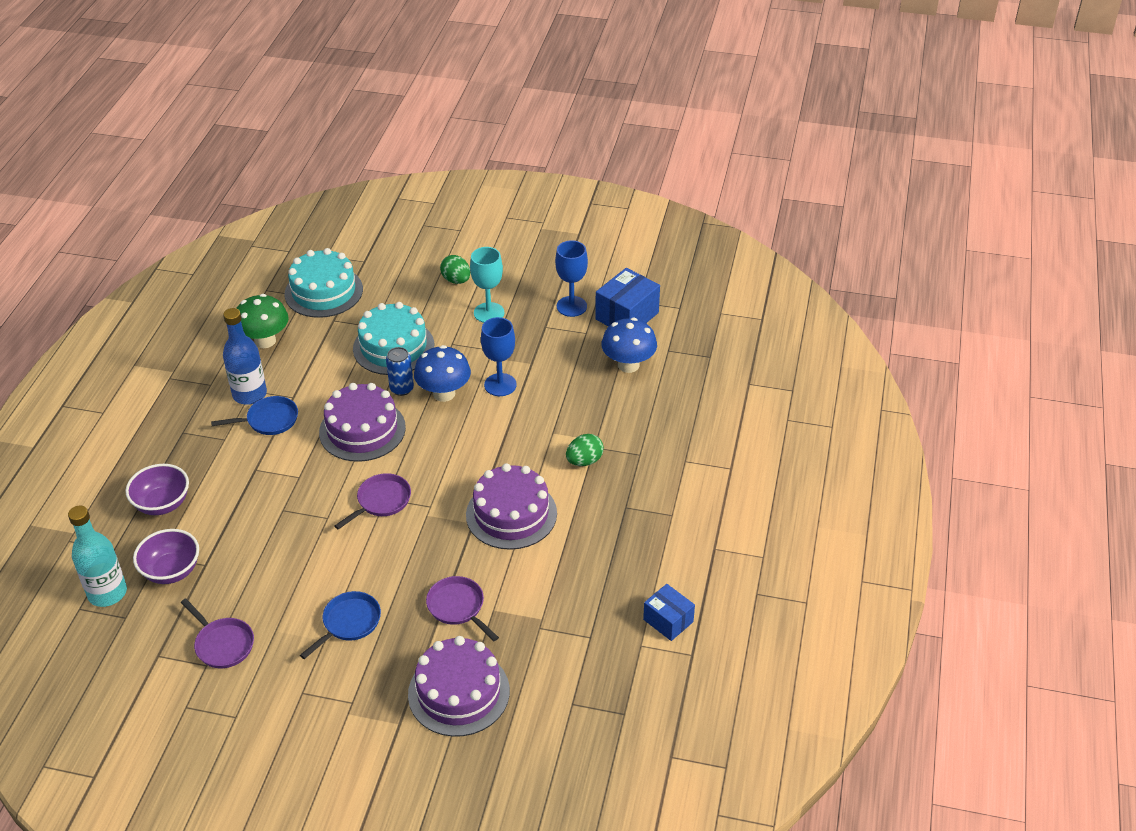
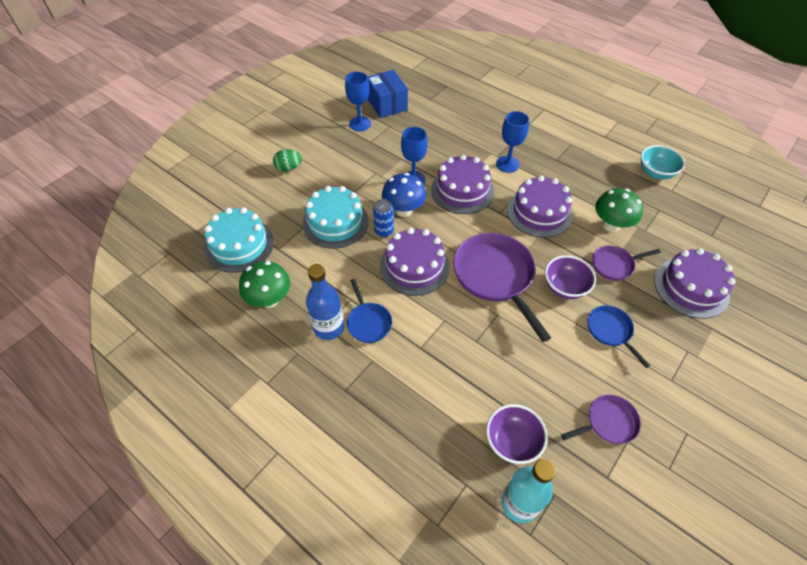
camera: 65 degrees left, 10 degrees up
purple bowl [125,464,189,515] -> purple bowl moved to [545,255,596,299]
blue pan [211,396,298,435] -> blue pan turned 150 degrees clockwise [347,279,392,343]
purple pan [334,473,411,530] -> purple pan [453,233,551,342], size x1.91
turquoise goblet [470,247,504,323] -> none
green egg [566,434,604,466] -> blue goblet [496,111,529,173]
blue mushroom [601,318,657,373] -> none
blue box [643,584,695,641] -> turquoise bowl [641,145,685,180]
none -> purple cake [431,154,494,214]
none -> green mushroom [595,188,643,232]

